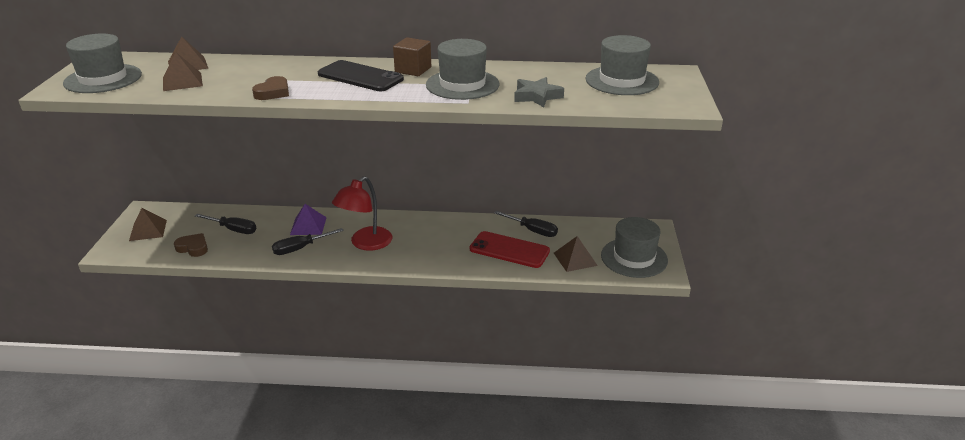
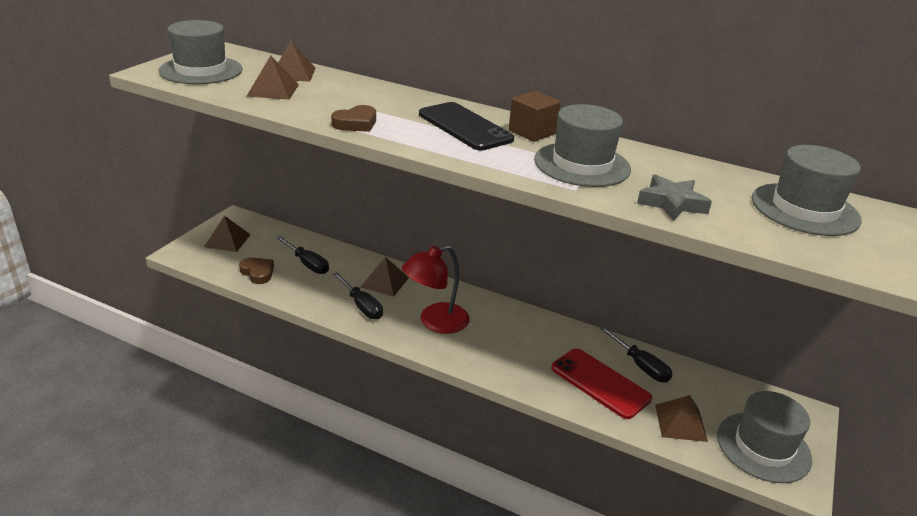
camera: 20 degrees right, 0 degrees up
black screwdriver [272,228,344,255] -> black screwdriver turned 120 degrees counterclockwise [333,272,383,320]
purple pyramid [290,204,327,235] -> brown pyramid [361,257,409,297]

